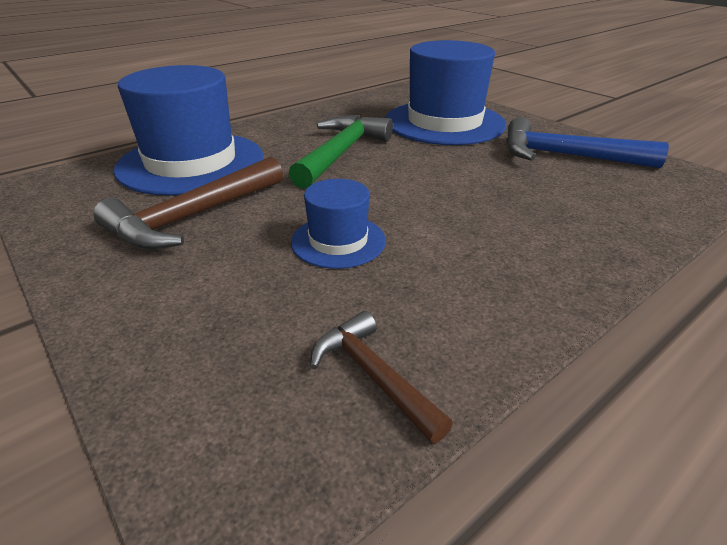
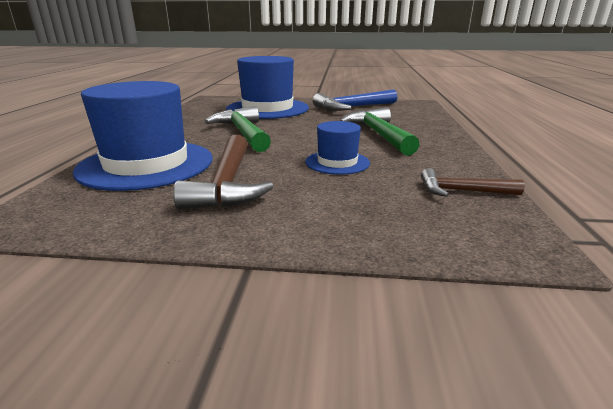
camera: 45 degrees left, 10 degrees down
none -> green hammer [340,107,420,156]

